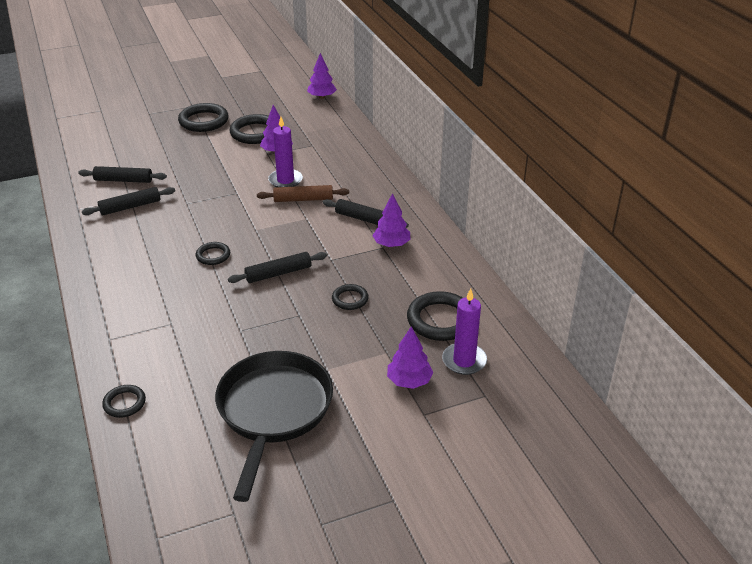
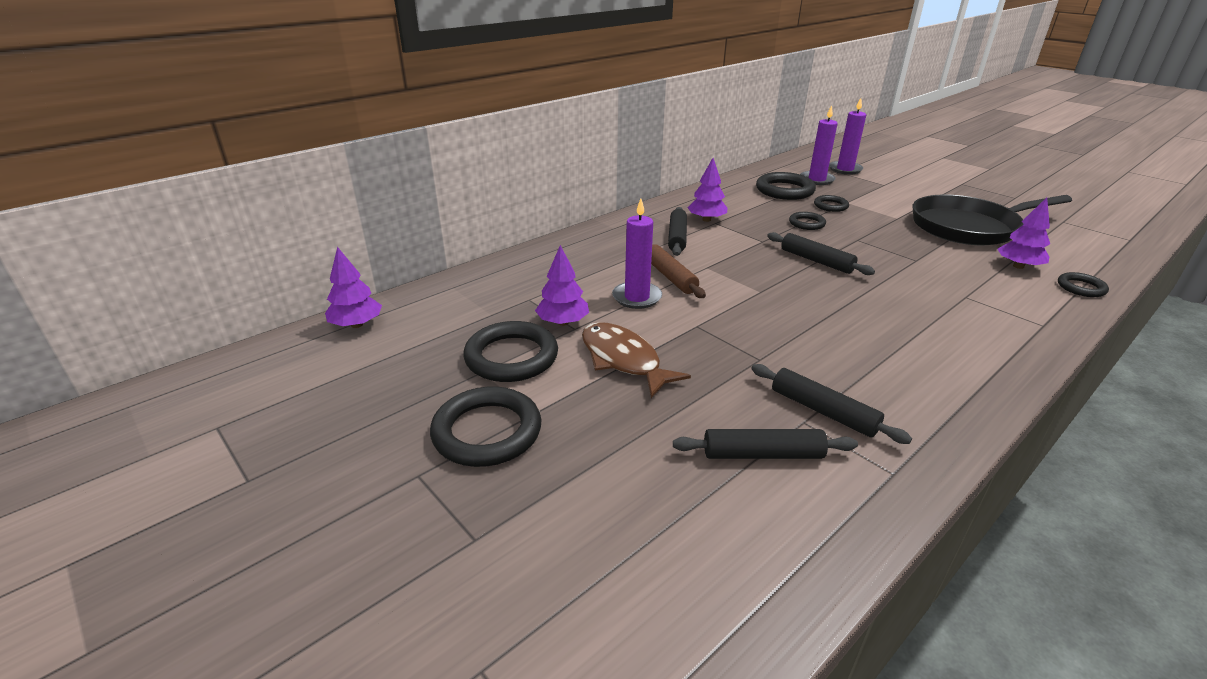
camera: 110 degrees left, 5 degrees down
black rolling pin [78,166,167,183] -> black rolling pin turned 75 degrees counterclockwise [673,429,858,459]
black ring [196,242,230,265] -> black ring moved to [814,195,849,212]
purple tree [387,326,434,389] -> purple tree moved to [998,197,1050,269]
none -> brown fish [582,322,691,398]
none -> purple candle [829,98,866,175]

